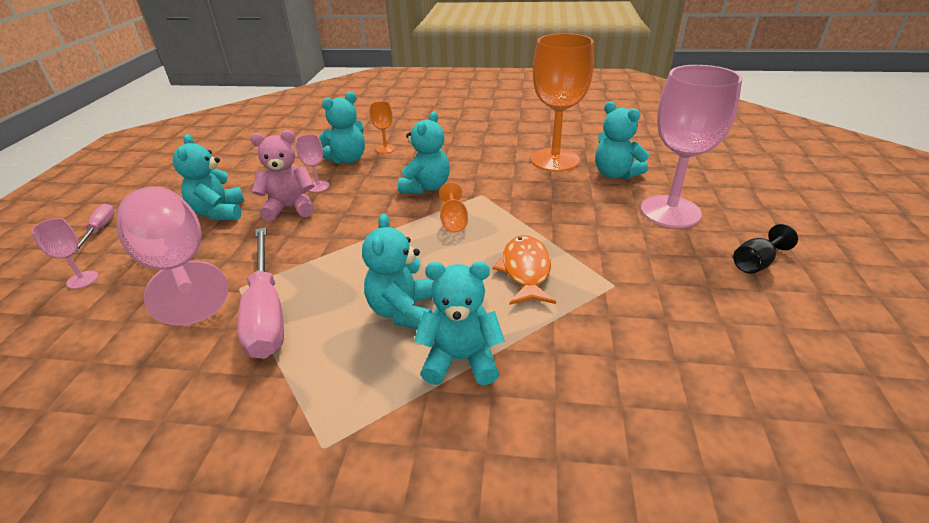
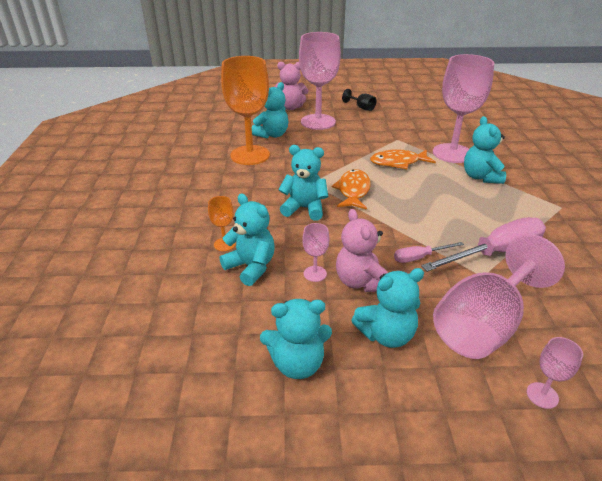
camera: 100 degrees left, 0 degrees up
pink screwdriver [74,204,115,254] -> pink screwdriver moved to [394,242,464,263]
turquoise teddy bear [362,213,433,329] -> turquoise teddy bear moved to [260,299,332,379]
orange goblet [439,182,468,232] -> orange fish [331,169,371,210]
none -> pink teddy bear [275,62,308,110]
none -> pink goblet [433,54,494,163]

